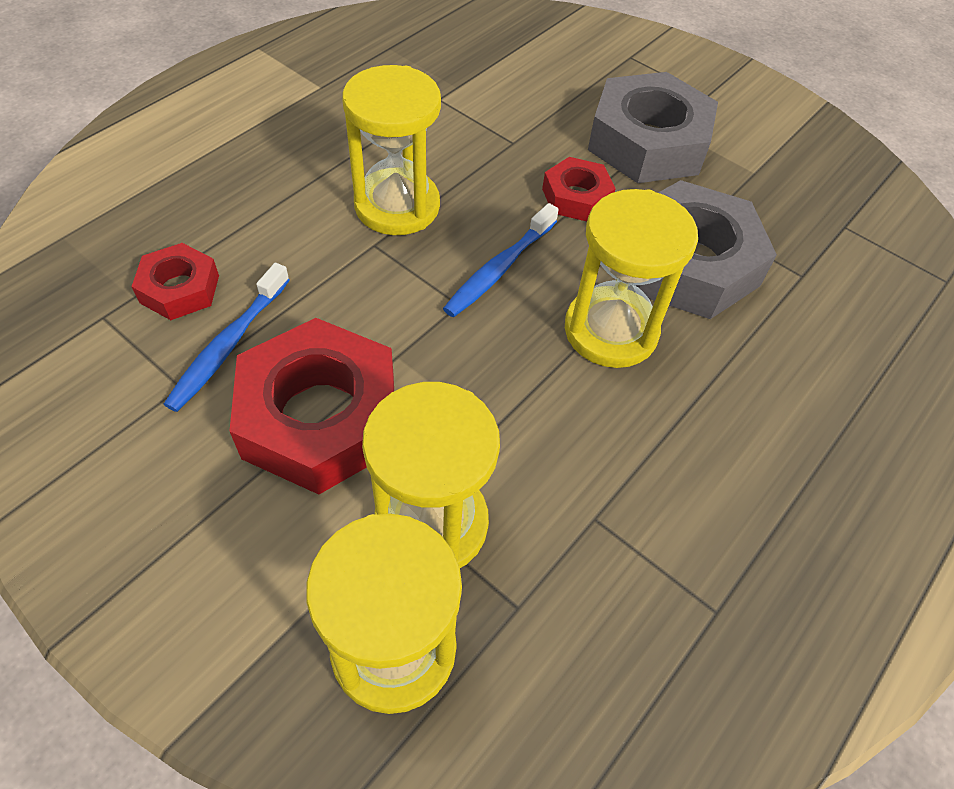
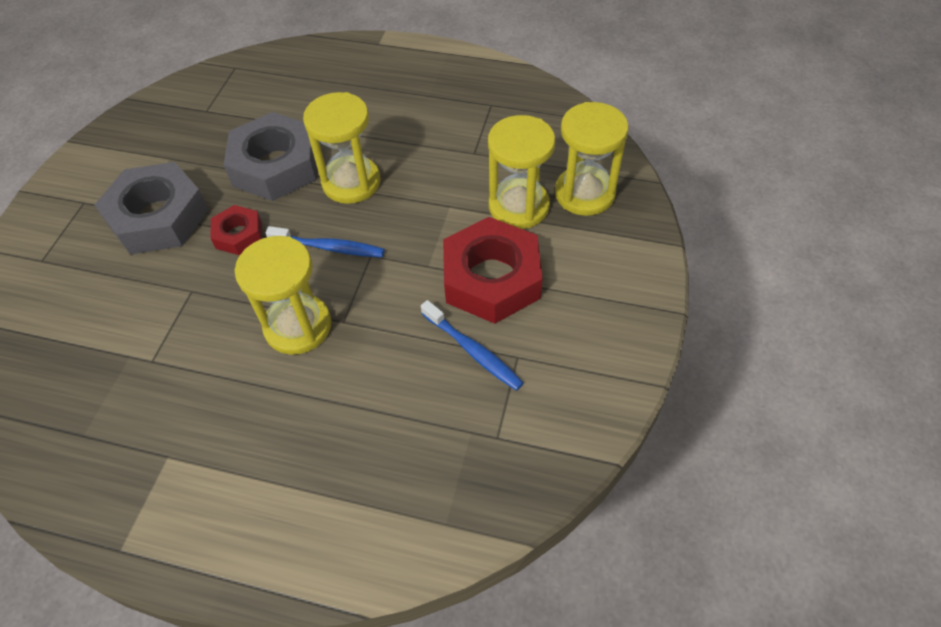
camera: 110 degrees left, 0 degrees up
red nut [131,243,219,320] -> none
blue toothbrush [164,263,290,412] -> blue toothbrush turned 45 degrees clockwise [421,300,524,391]

